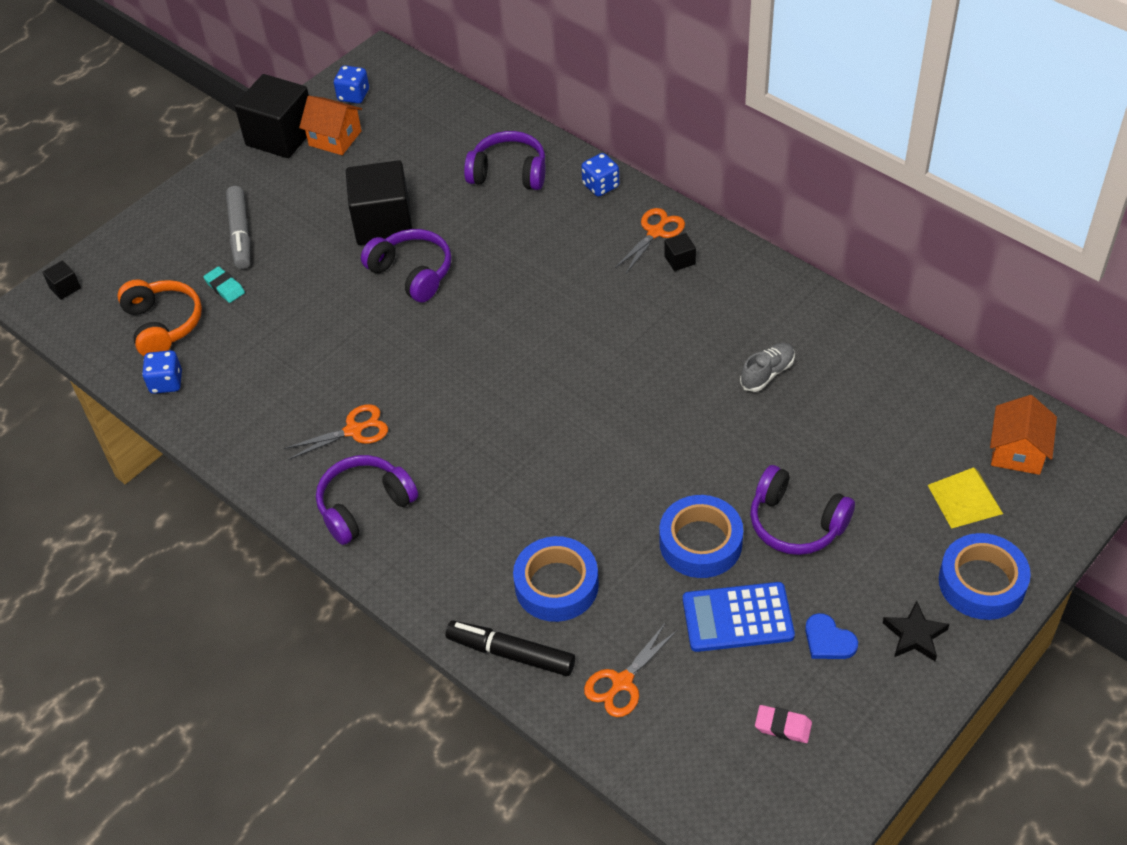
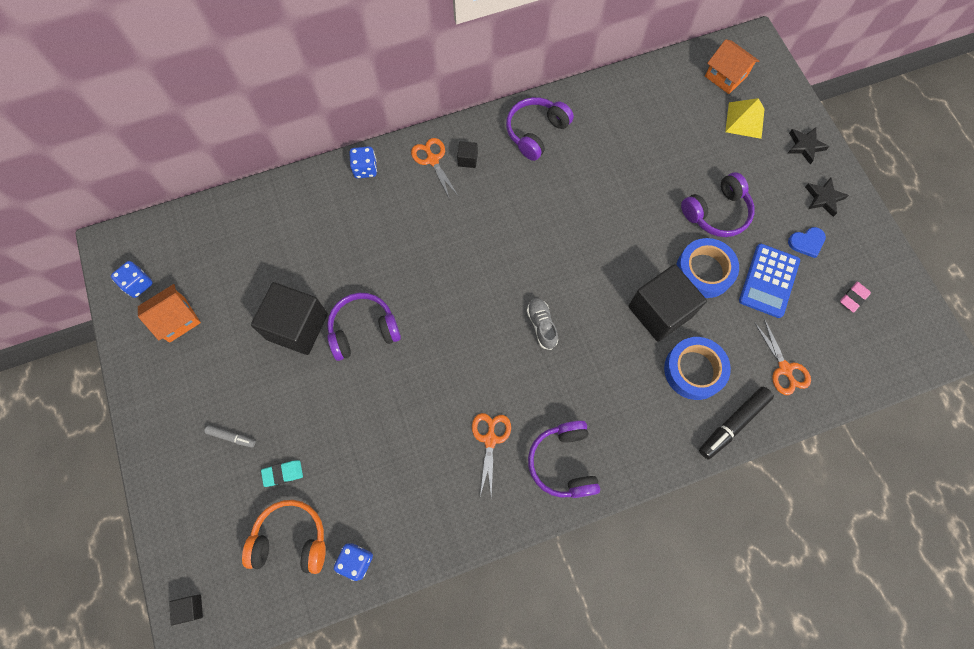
camera: 65 degrees left, 20 degrees up
grey marker [226,186,250,269] -> grey marker [204,425,256,448], size x0.54
black cube [235,74,309,158] -> black cube moved to [628,264,707,342]
purple headphones [464,131,546,190] -> purple headphones moved to [506,97,574,161]
grey shoe [740,343,795,392] -> grey shoe moved to [527,298,558,350]
blue tape [939,533,1031,620] -> black star [787,128,830,164]

